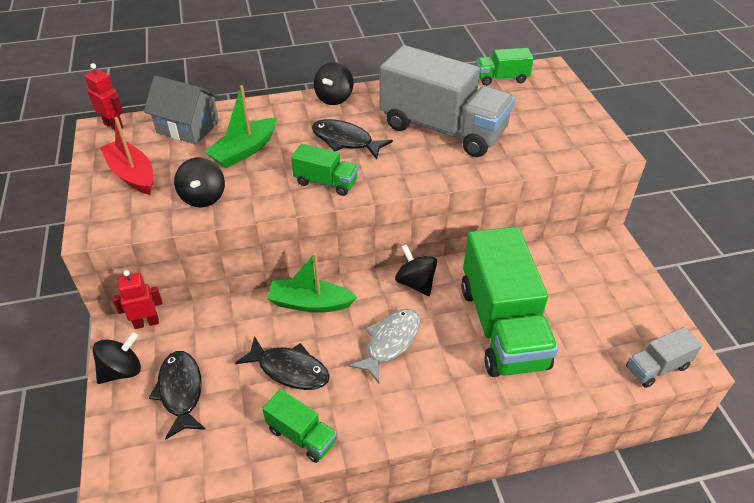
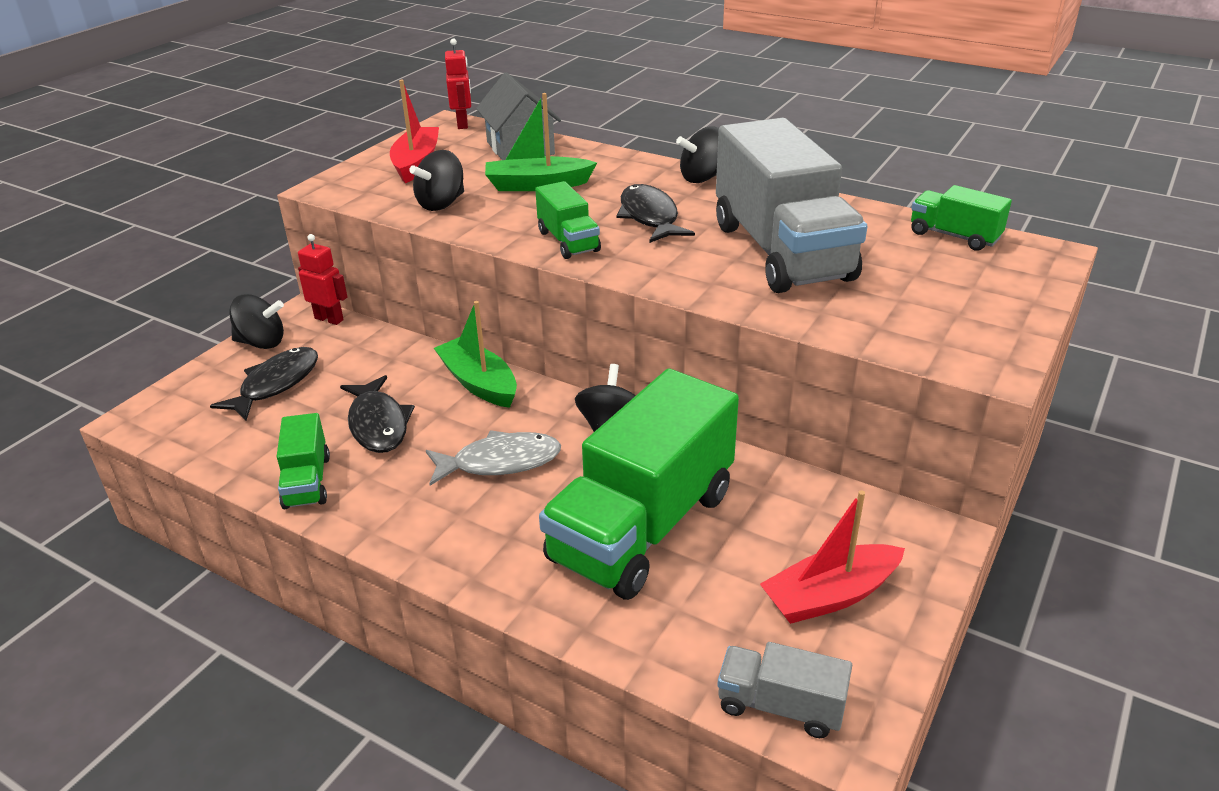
camera: 45 degrees right, 10 degrees down
none -> red boat [760,490,905,624]

